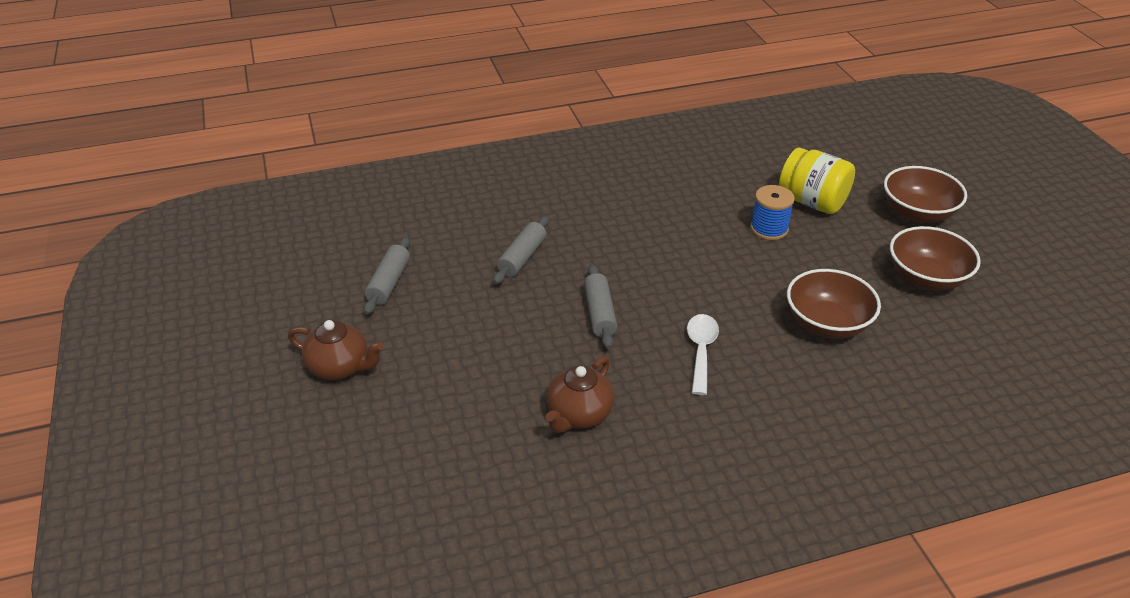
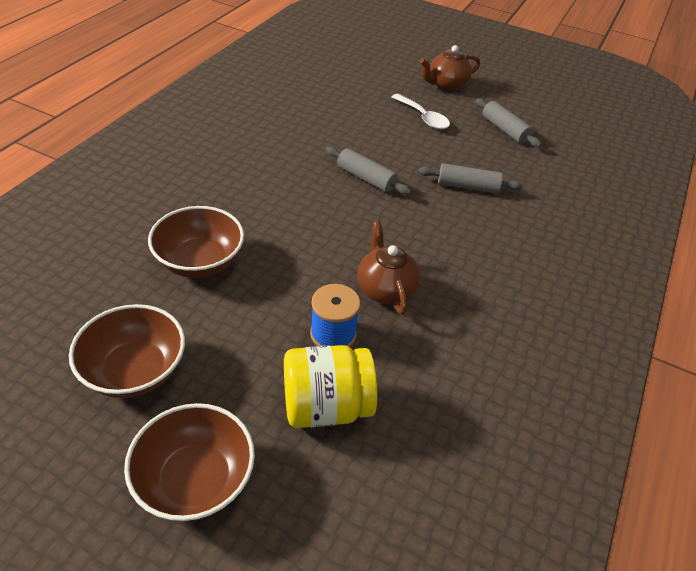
camera: 130 degrees right, 5 degrees up
grey rolling pin [493,216,549,284] -> grey rolling pin turned 60 degrees counterclockwise [418,163,523,194]
brown teapot [546,357,614,433] -> brown teapot moved to [357,221,420,315]
white spoon [687,314,719,395] -> white spoon moved to [392,94,450,129]

